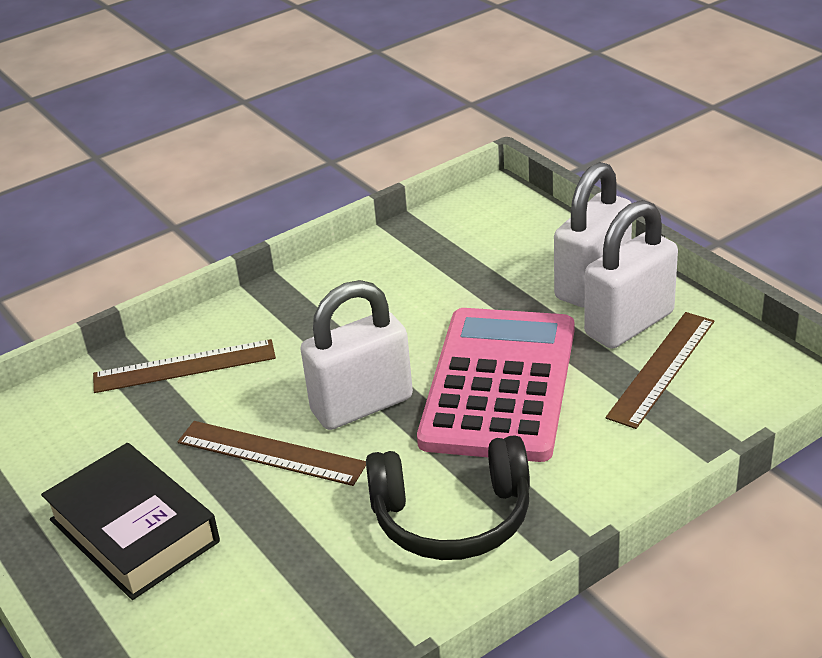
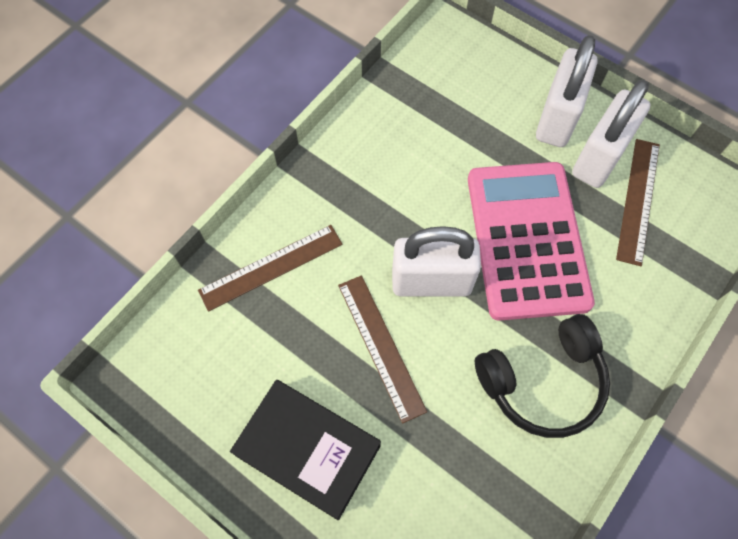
camera: 20 degrees left, 30 degrees up
brown ruler [178,421,366,486] -> brown ruler turned 60 degrees clockwise [338,275,427,424]
white padlock [300,280,413,430] -> white padlock turned 45 degrees clockwise [392,226,481,297]

